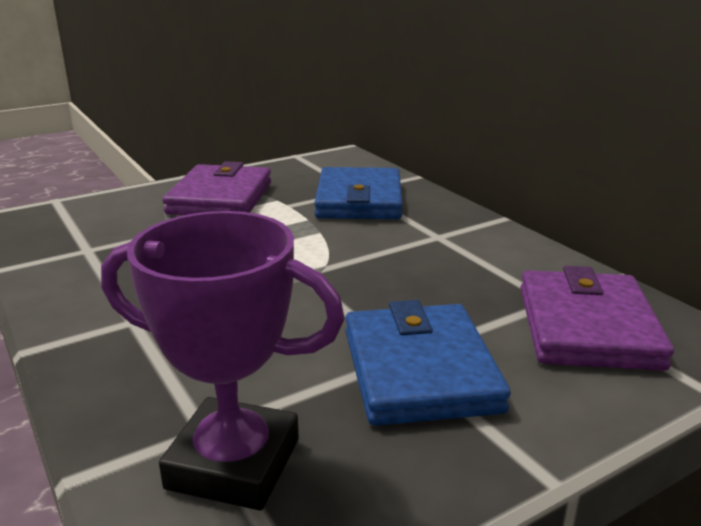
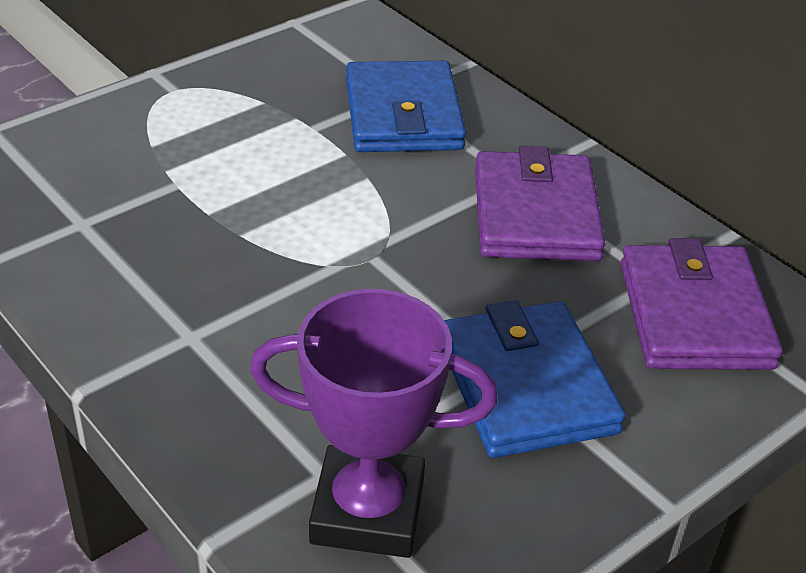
camera: 10 degrees left, 15 degrees up
purple wallet [163,161,271,215] -> purple wallet moved to [475,146,605,261]

